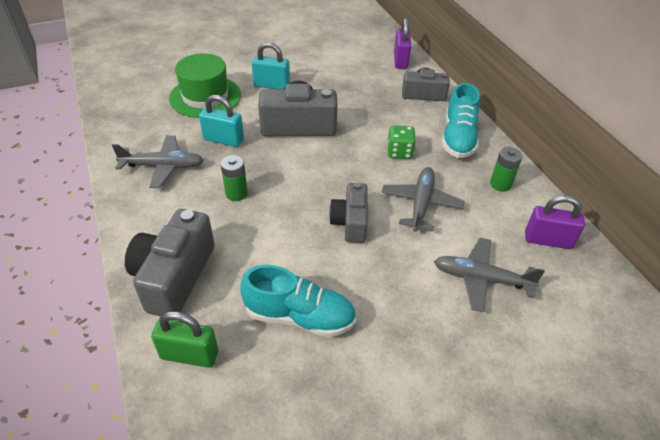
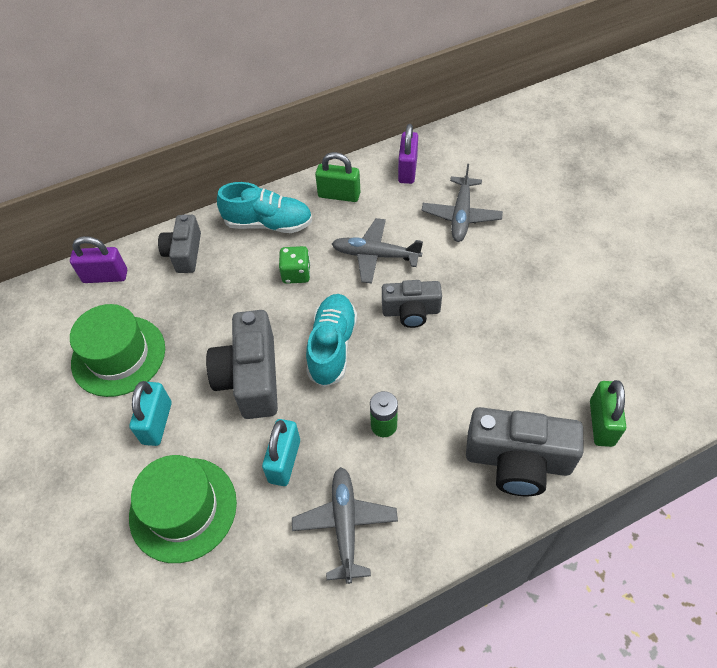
camera: 90 degrees left, 10 degrees up
turquoise shoe [240,265,356,337] -> turquoise shoe moved to [306,294,357,387]
green battery [490,147,523,192] -> green padlock [315,152,360,202]
none -> green hat [70,304,165,397]

